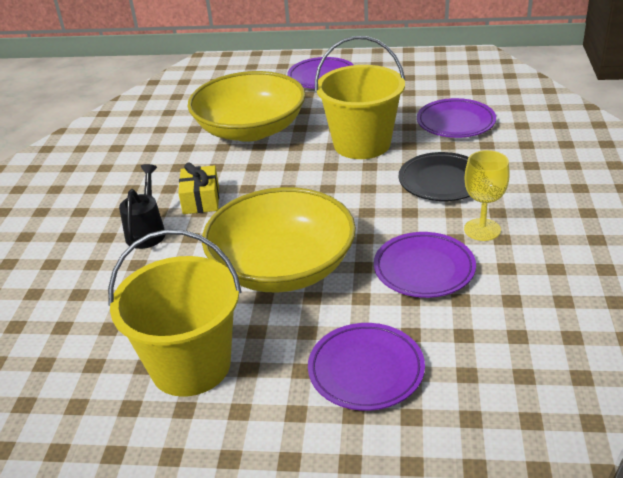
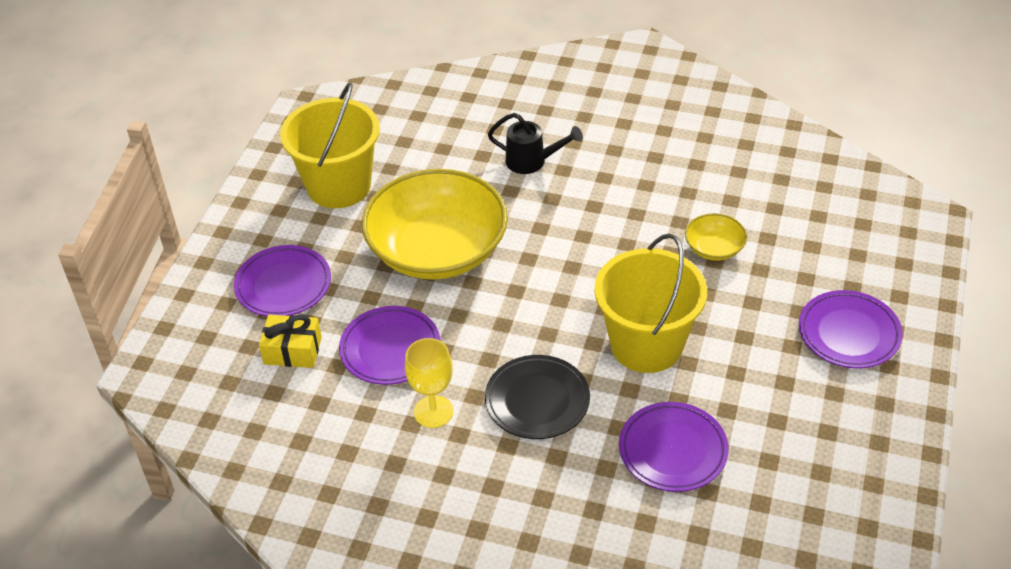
camera: 100 degrees right, 10 degrees up
yellow gift [178,162,219,214] -> yellow gift moved to [259,315,322,368]
yellow bowl [188,71,306,142] -> yellow bowl [685,213,747,261], size x0.43

